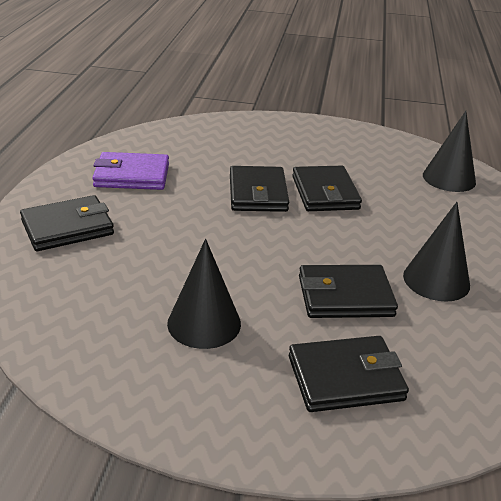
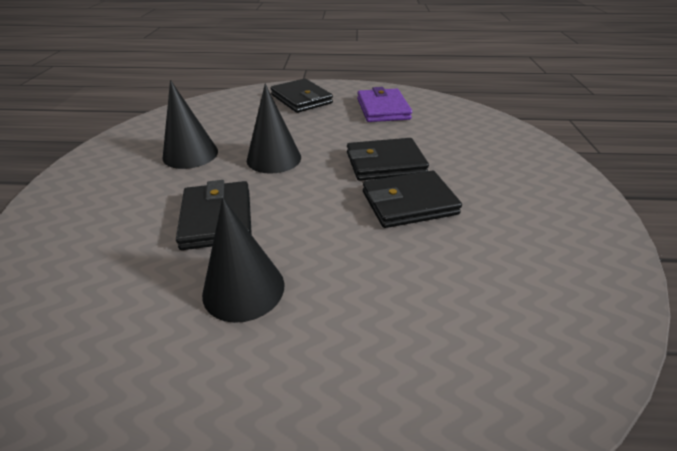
camera: 85 degrees right, 5 degrees up
black wallet [289,336,409,412] -> none
black cone [423,111,476,192] -> black cone moved to [247,84,301,174]

